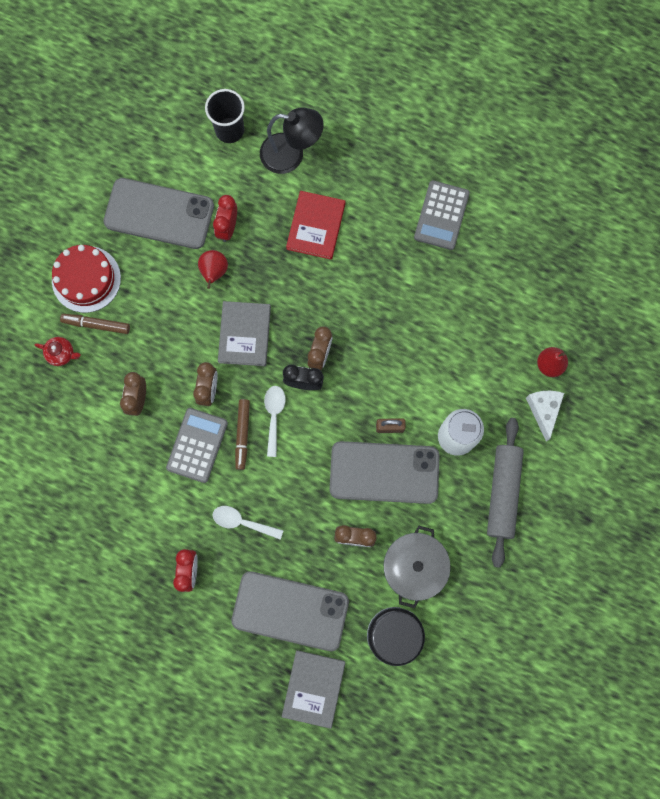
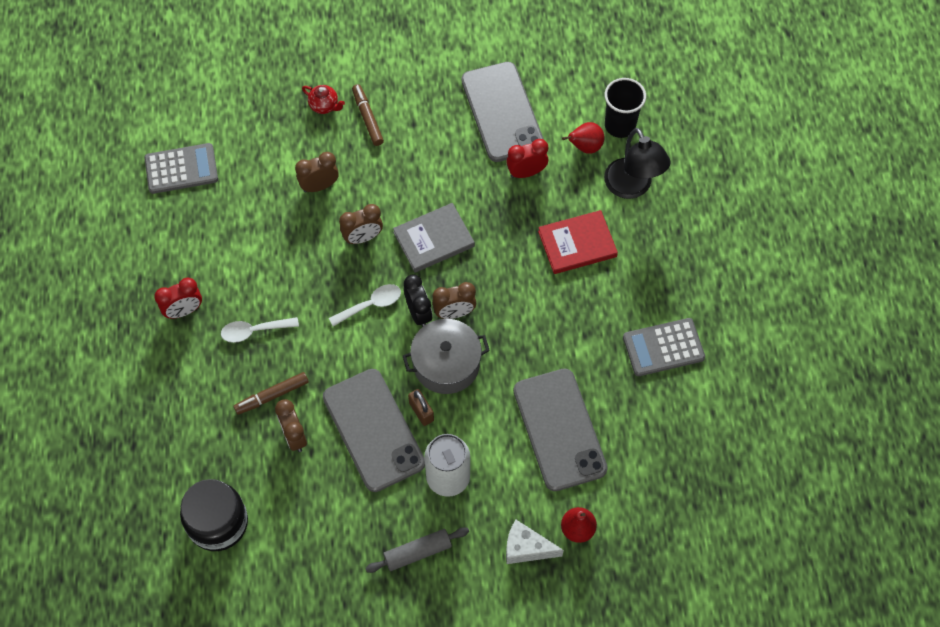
camera: 60 degrees right, 15 degrees down
red teapot [35,337,81,366] -> red teapot turned 45 degrees counterclockwise [302,85,345,114]
red cake [52,245,121,313] -> none
grey calculator [166,408,228,483] -> grey calculator moved to [144,143,218,194]
red pear [198,250,228,289] -> red pear moved to [562,122,604,154]
white spoon [213,506,284,540] -> white spoon turned 90 degrees counterclockwise [221,317,299,343]
grey phone [232,571,349,651] -> grey phone moved to [514,369,608,491]
brown marker [235,399,250,470] -> brown marker moved to [234,372,309,415]
grey book [282,650,345,729] -> none
grey pot [384,526,451,608] -> grey pot moved to [403,319,490,394]
grey rolling pin [487,418,524,568] -> grey rolling pin [365,527,469,573], size x0.64
white cheese [526,391,564,442] -> white cheese turned 135 degrees counterclockwise [506,520,564,564]

